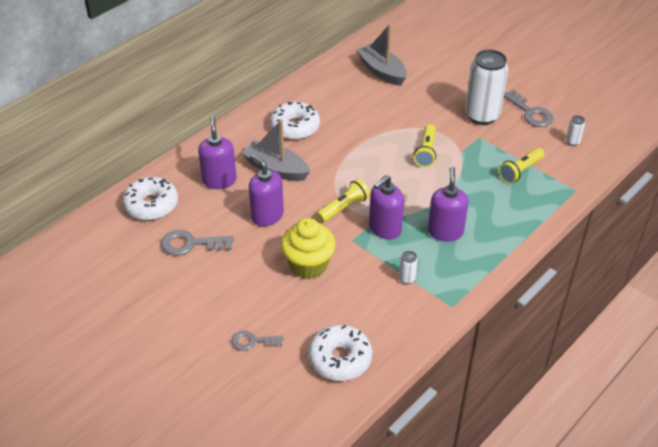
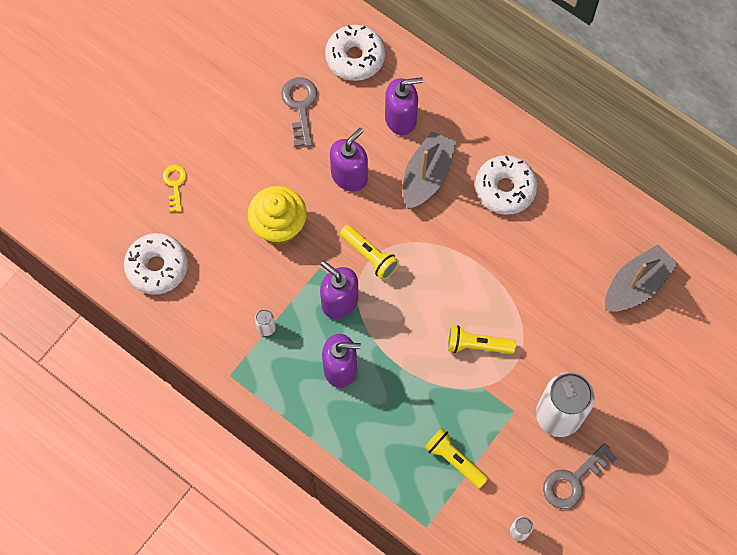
camera: 85 degrees right, 25 degrees up
grey key [232,331,283,351] -> yellow key [163,165,187,212]

